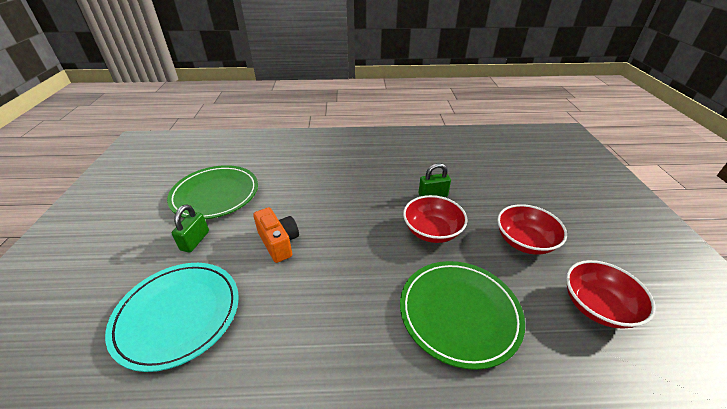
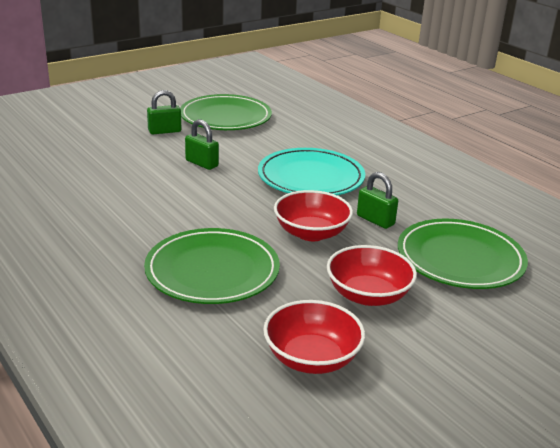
camera: 55 degrees right, 10 degrees down
turquoise plate [105,263,239,372] -> turquoise plate moved to [258,148,365,195]
orange camera [253,207,299,263] -> green padlock [185,119,219,170]
none -> green plate [398,219,528,289]

